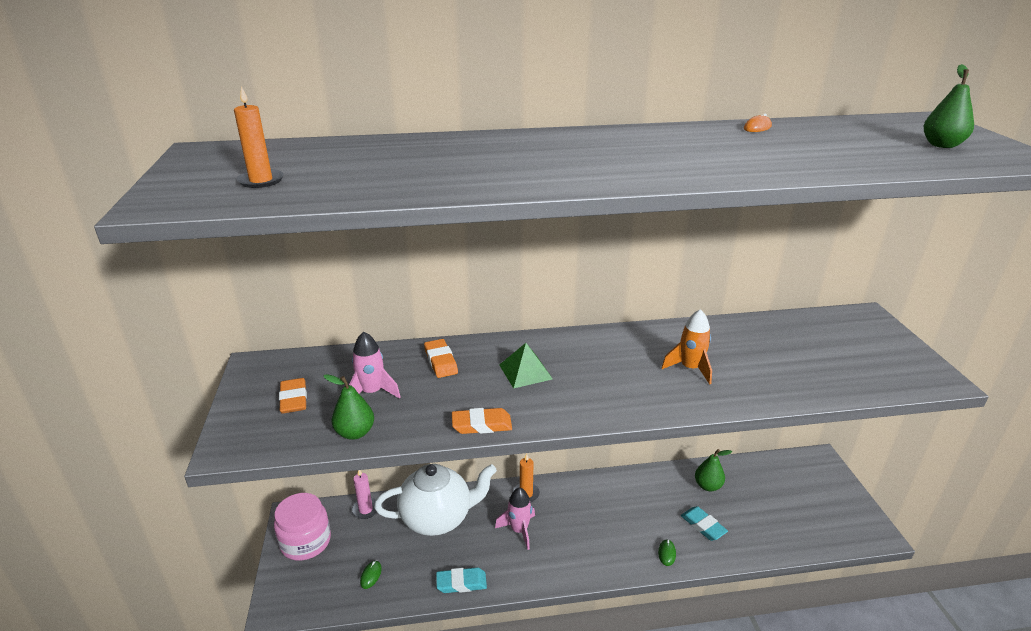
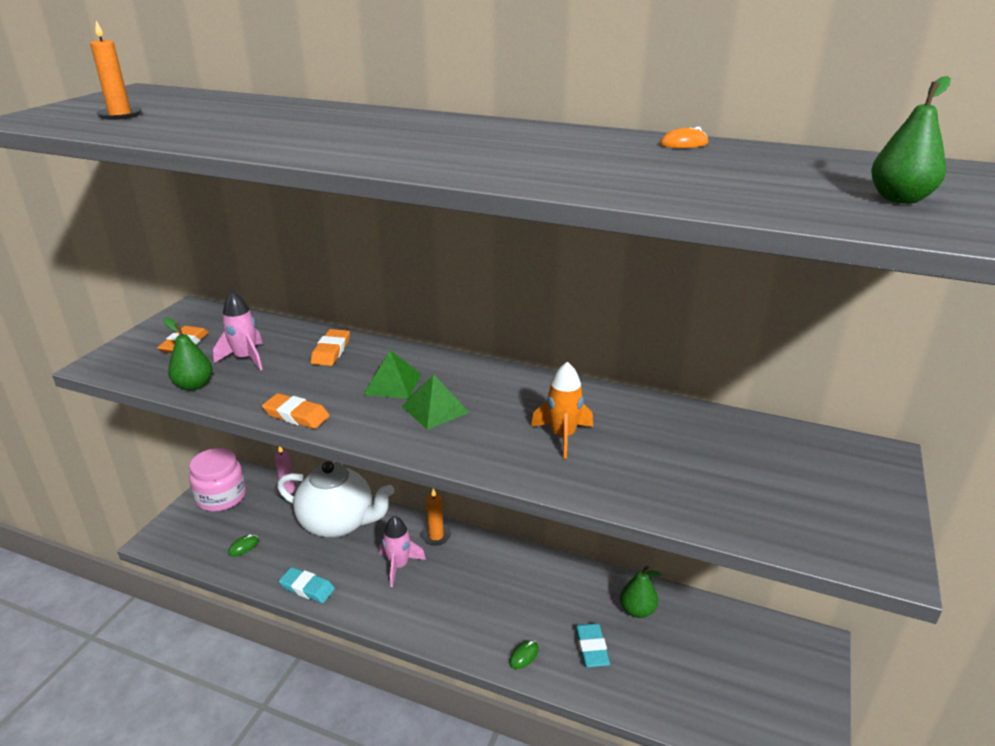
camera: 30 degrees right, 0 degrees up
none -> green pyramid [402,374,469,430]

